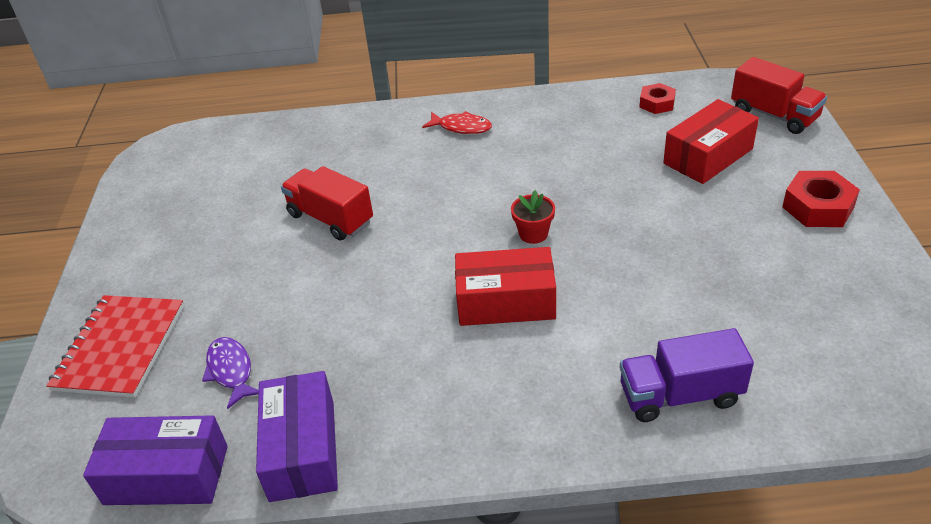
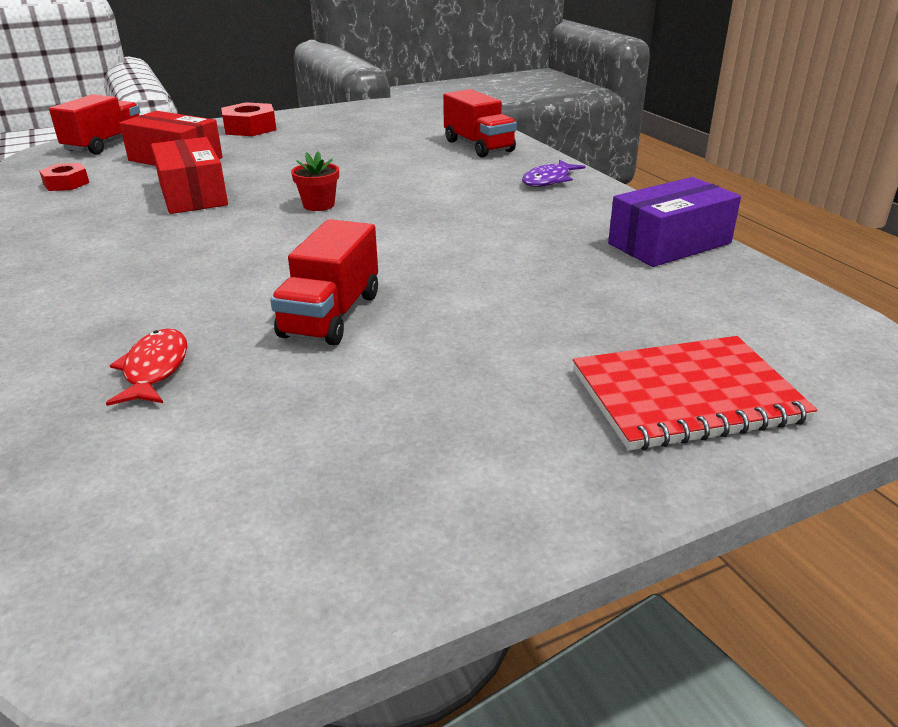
camera: 115 degrees left, 10 degrees down
purple box [83,415,228,505] -> none
purple fish [202,337,259,409] -> purple fish moved to [522,160,585,187]
red fish [422,111,492,134] -> red fish moved to [106,328,187,406]
red box [455,247,556,326] -> red box moved to [151,137,228,214]
purple truck [620,328,754,422] -> red truck [443,89,517,158]

